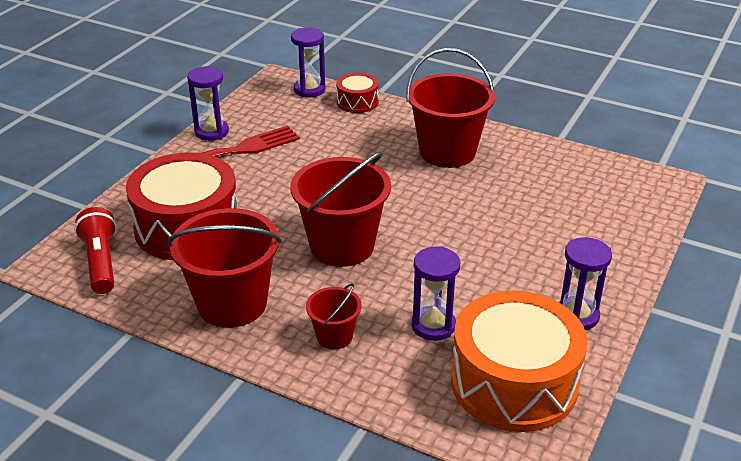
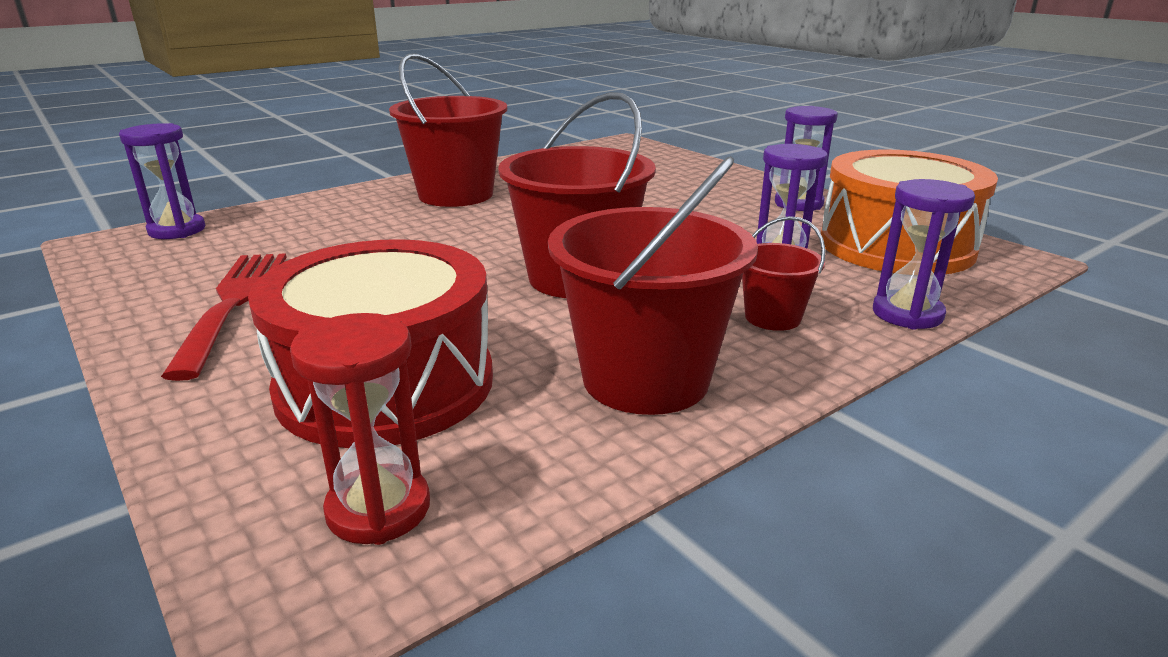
camera: 65 degrees left, 10 degrees down
red flashlight [74,207,117,294] -> red hourglass [290,313,430,545]
purple hourglass [187,66,229,141] -> purple hourglass moved to [873,179,975,330]
red drum [336,73,379,113] -> none

